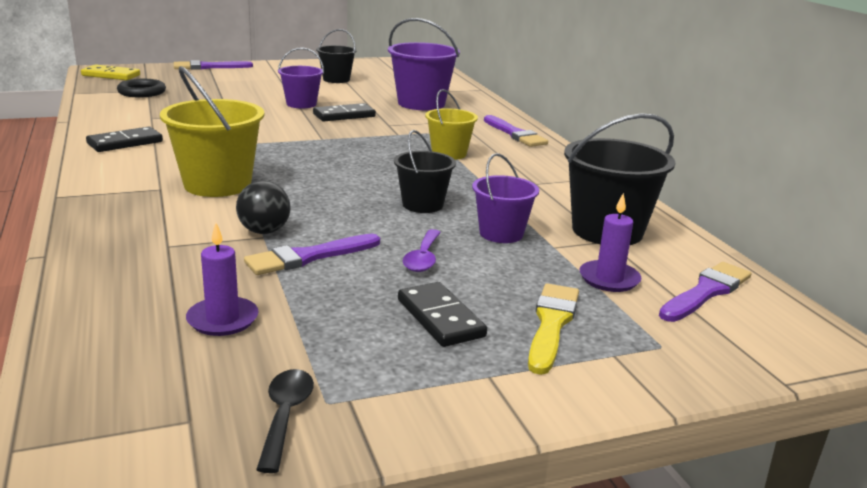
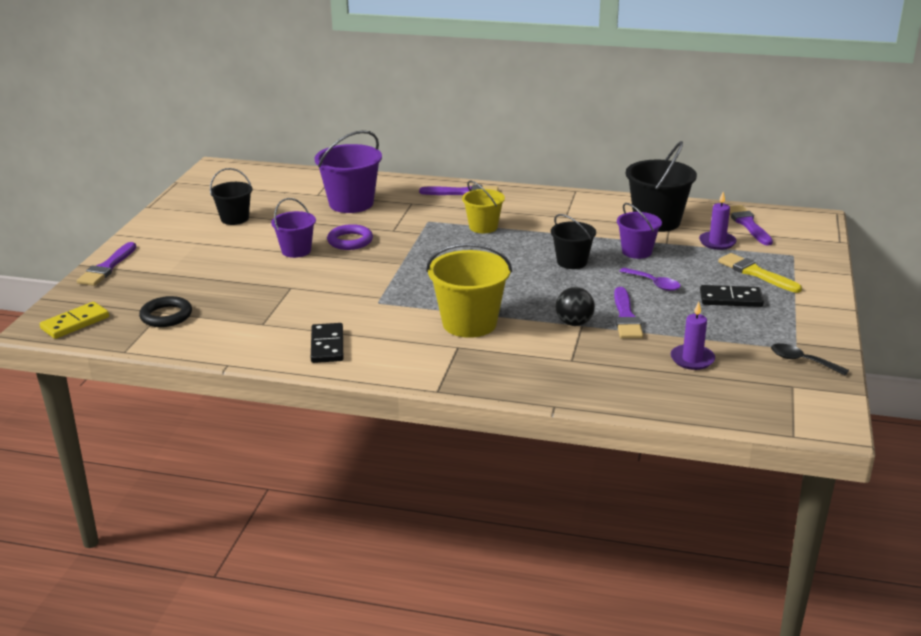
camera: 55 degrees left, 5 degrees up
black domino [313,103,376,121] -> purple ring [327,224,373,250]

